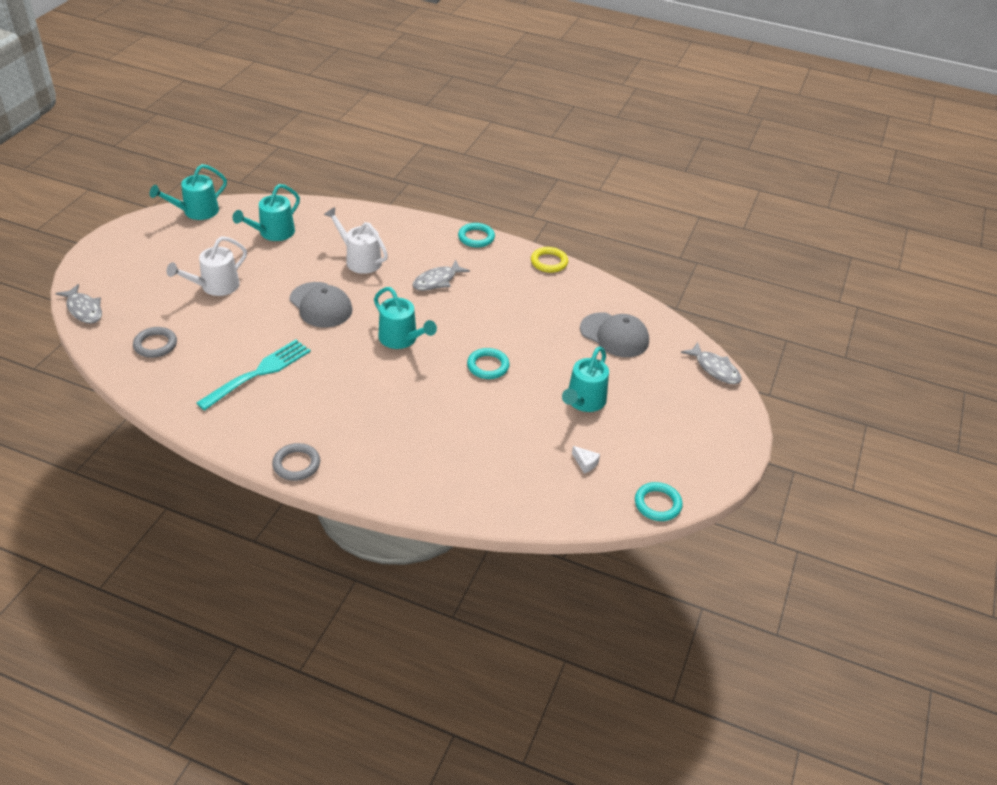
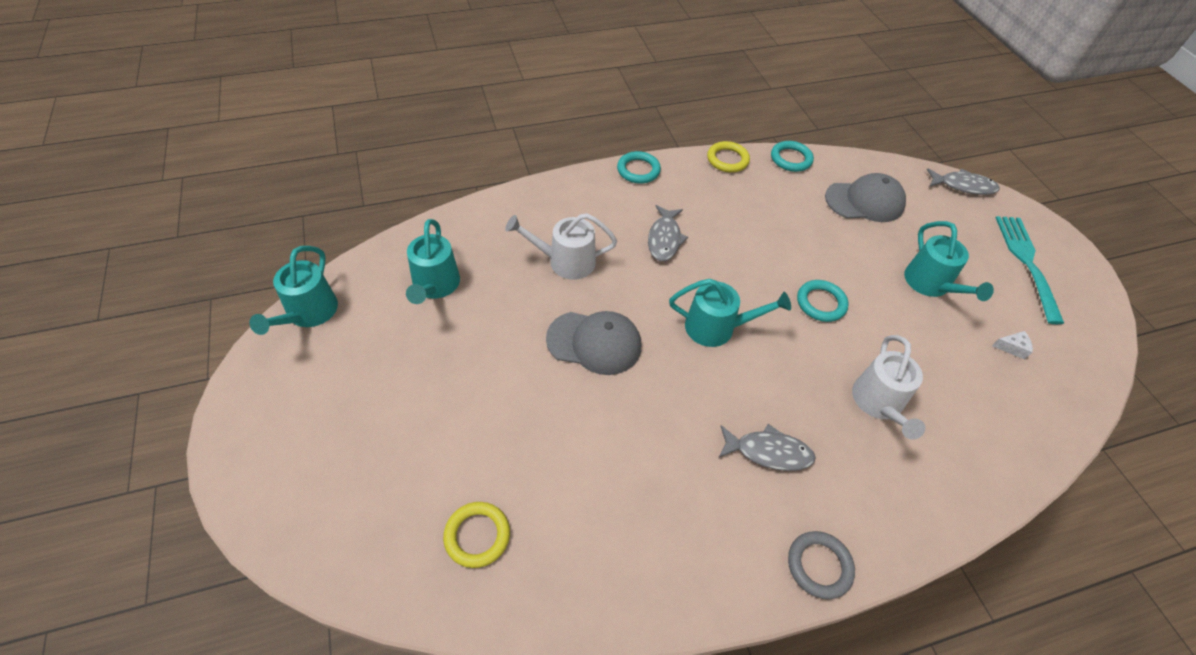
camera: 40 degrees left, 10 degrees up
grey fish [55,284,102,324] -> grey fish moved to [718,424,816,471]
grey ring [133,327,177,358] -> yellow ring [443,502,510,568]
white watering can [167,236,247,296] -> white watering can moved to [852,335,925,440]
turquoise fork [196,340,311,411] -> turquoise fork moved to [996,216,1064,324]
turquoise ring [635,482,683,521] -> turquoise ring moved to [771,141,814,172]

